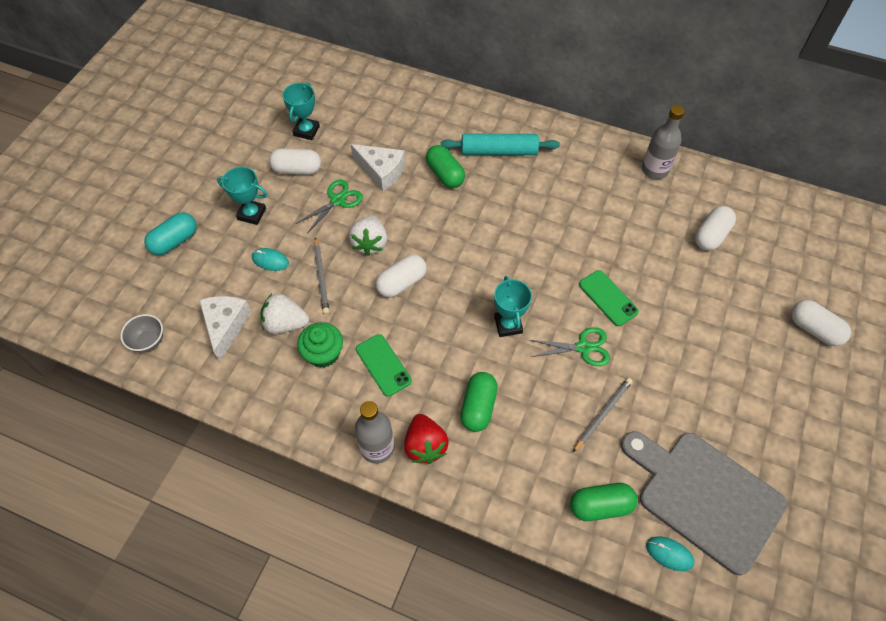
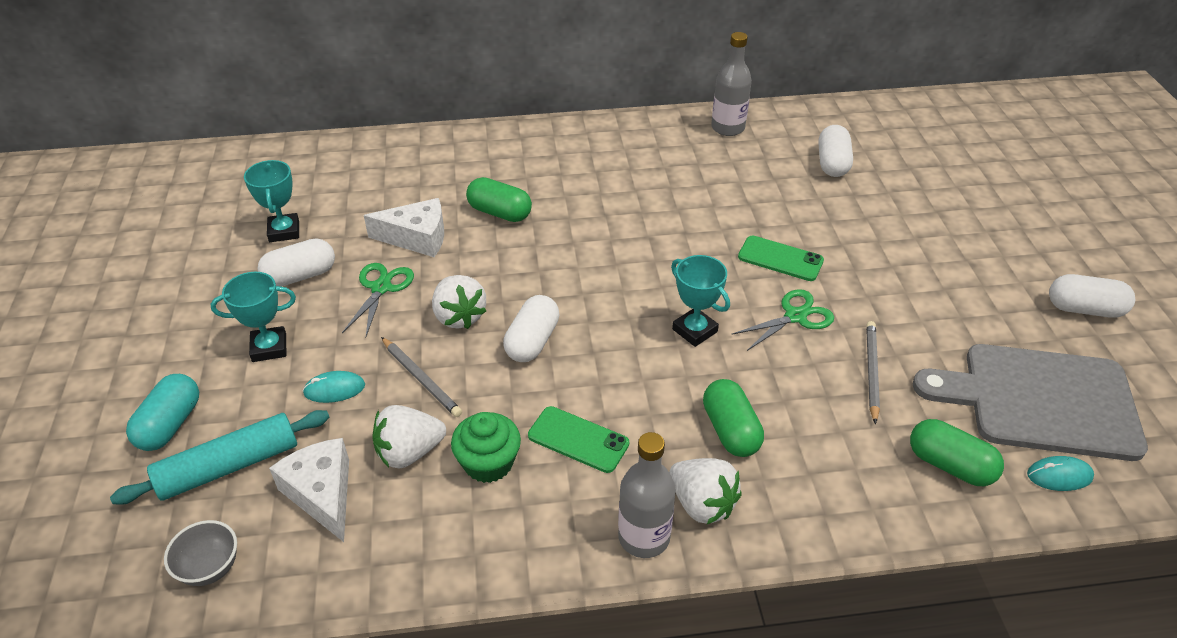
camera: 30 degrees left, 15 degrees down
red strawberry [404,414,449,464] -> white strawberry [669,458,742,524]
turquoise rolling pin [440,134,560,155] -> turquoise rolling pin moved to [110,410,330,505]
green capsule [570,483,638,521] -> green capsule turned 75 degrees clockwise [910,419,1004,486]
white capsule [791,300,851,346] -> white capsule moved to [1049,274,1135,318]

